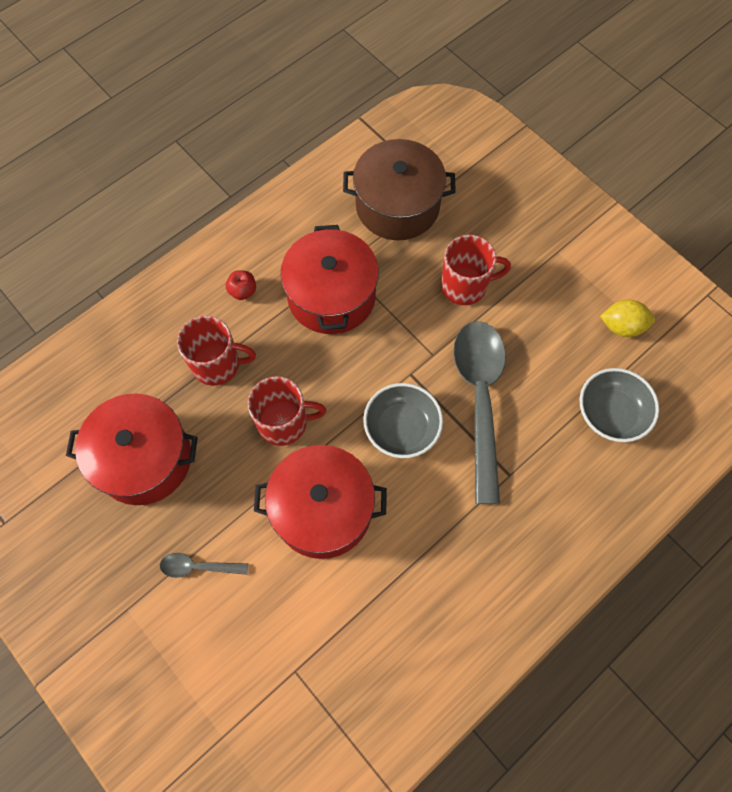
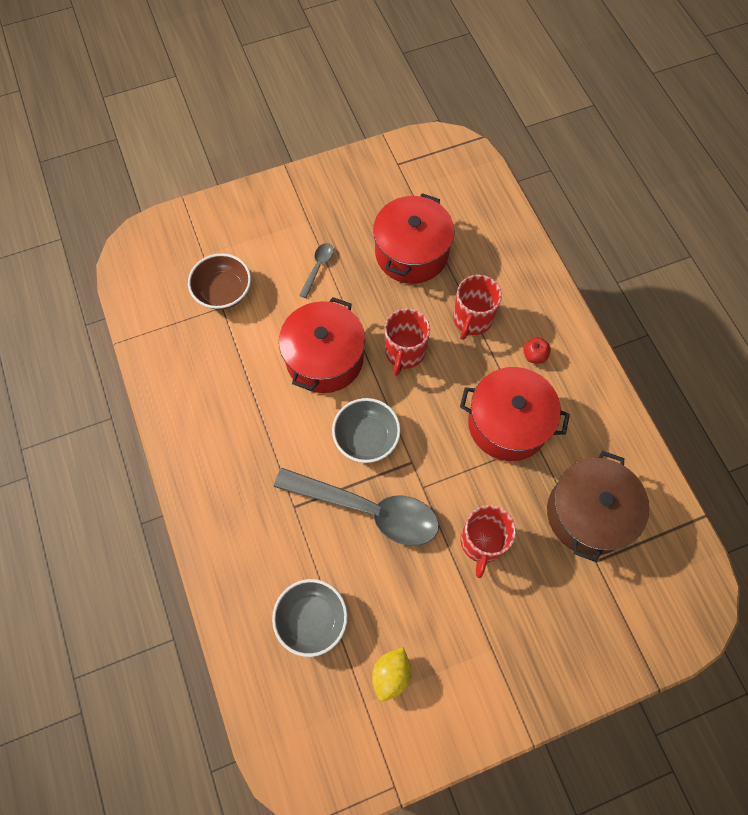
camera: 110 degrees right, 0 degrees up
none -> brown bowl [188,253,251,310]

